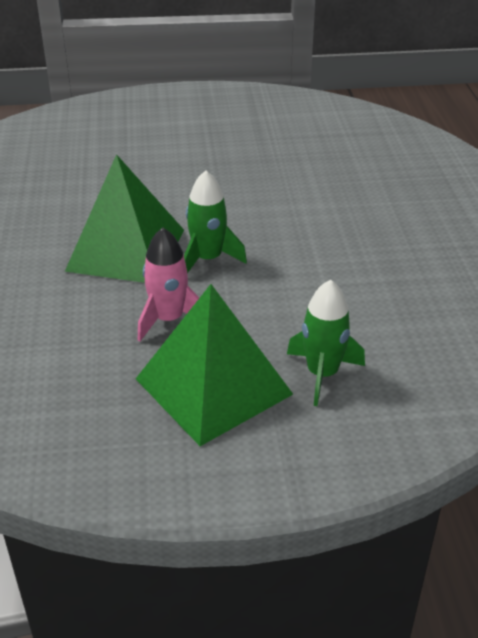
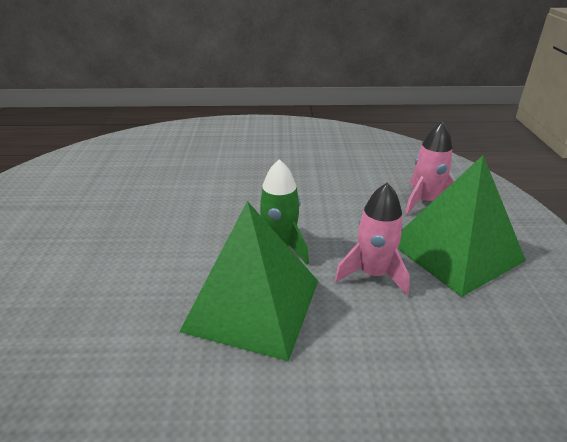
camera: 85 degrees left, 5 degrees down
green rocket [287,280,365,406] -> pink rocket [405,121,454,214]

